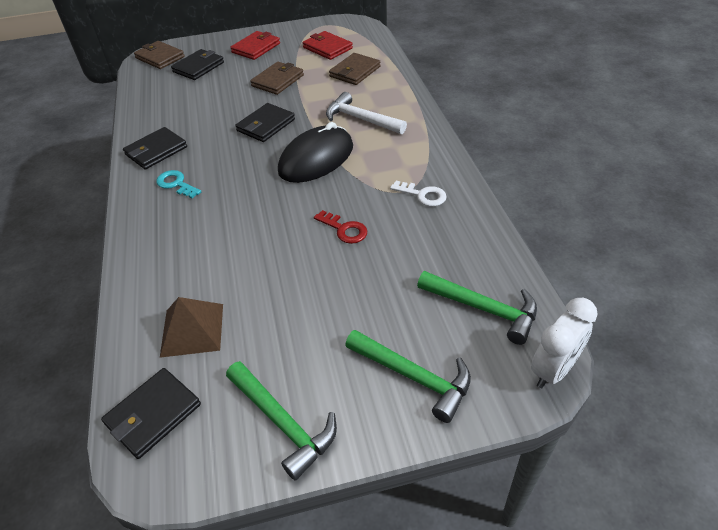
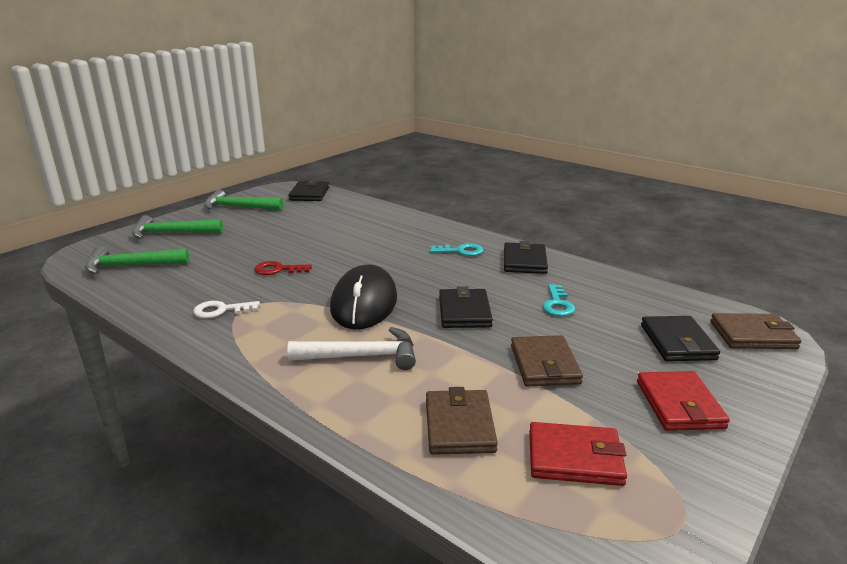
camera: 140 degrees right, 20 degrees down
brown pyramid [160,297,223,358] -> none
white clock [531,298,597,388] -> none
none -> turquoise key [543,284,575,316]

